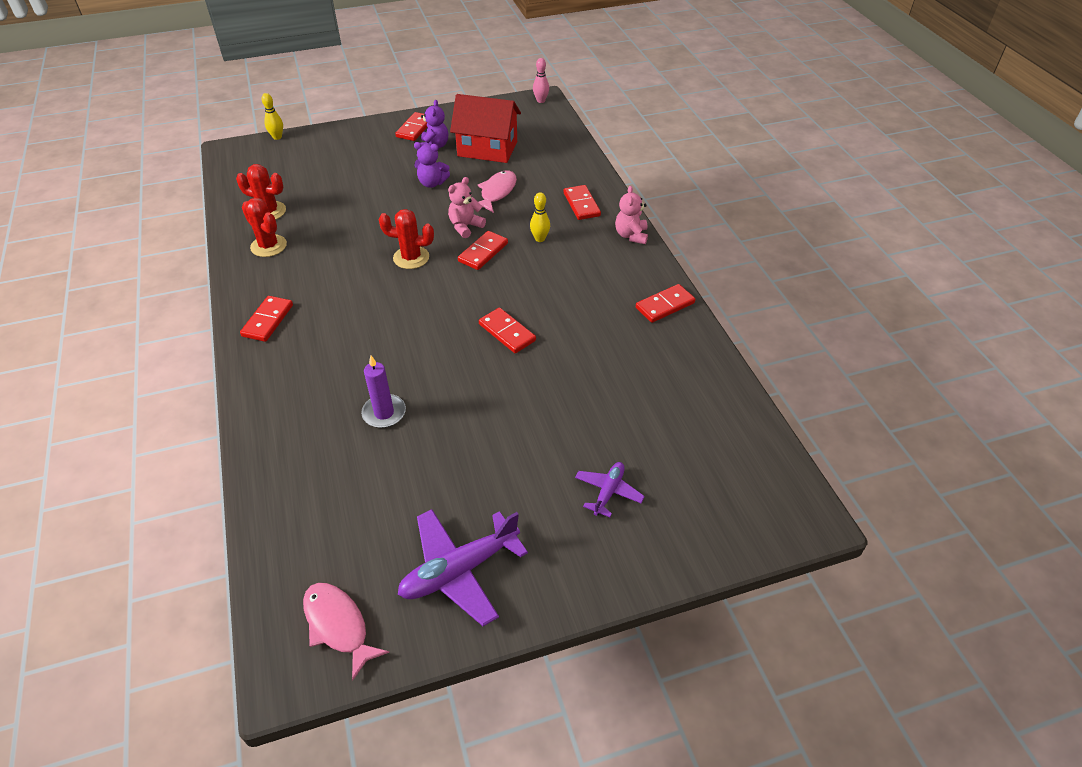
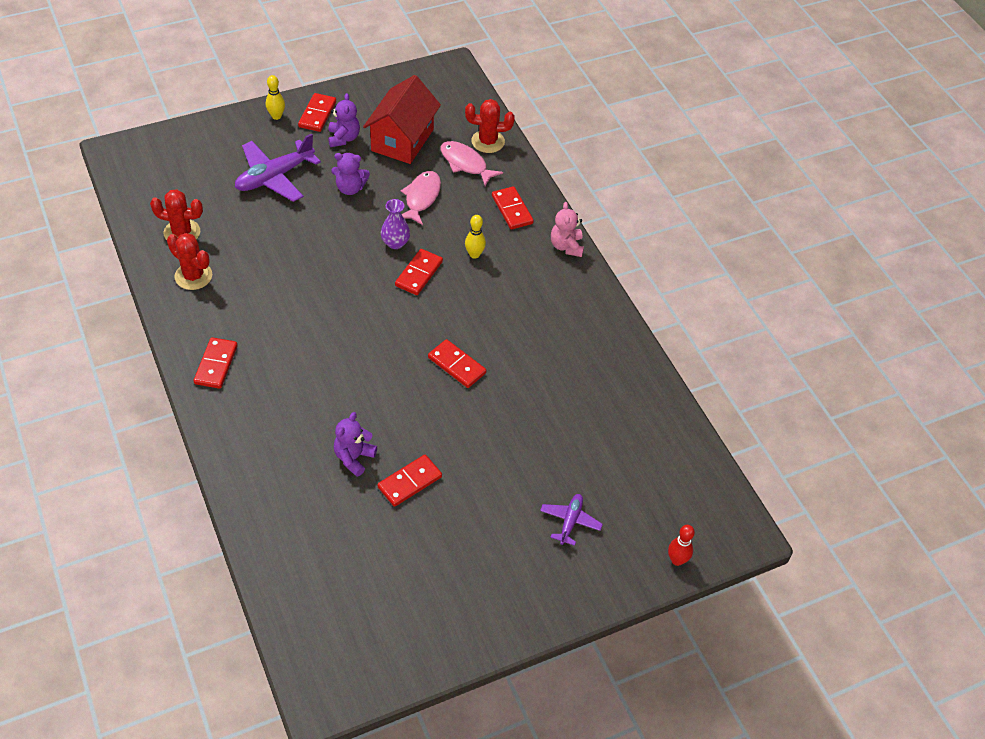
camera: 10 degrees left, 5 degrees up
yellow bowling pin [262,93,283,140] -> yellow bowling pin moved to [266,75,285,120]
pink fish [303,583,389,681] -> pink fish moved to [441,141,503,186]
purple candle [361,356,406,428] -> purple teddy bear [334,412,377,477]
red cactus [379,209,434,269] -> red cactus moved to [465,99,515,153]
purple plane [398,509,528,626] -> purple plane moved to [235,134,321,202]
pink teddy bear [448,177,486,238] -> purple vase [381,199,410,249]
red house [450,94,521,163] -> red house turned 75 degrees counterclockwise [363,75,441,164]
pink bowling pin [533,58,549,103] -> none
red domino [636,284,696,323] -> red domino moved to [377,455,442,507]
none -> red bowling pin [668,525,695,566]

